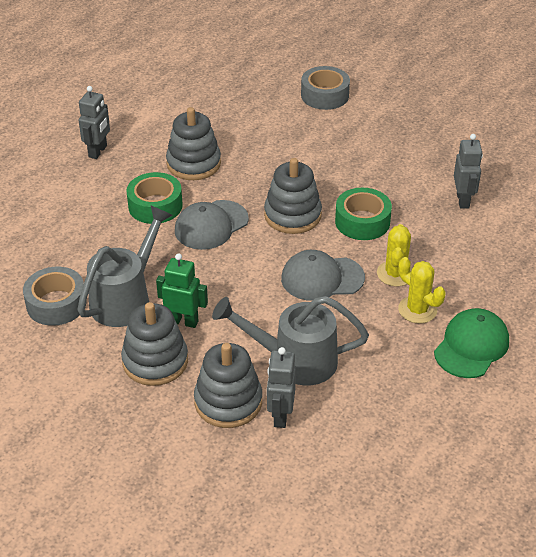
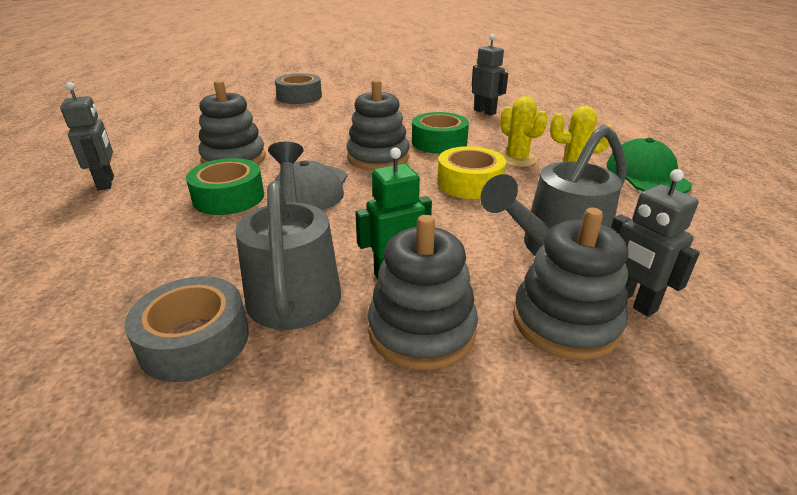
camera: 40 degrees left, 10 degrees down
grey cap [281,250,365,301] -> yellow tape [437,146,506,199]

